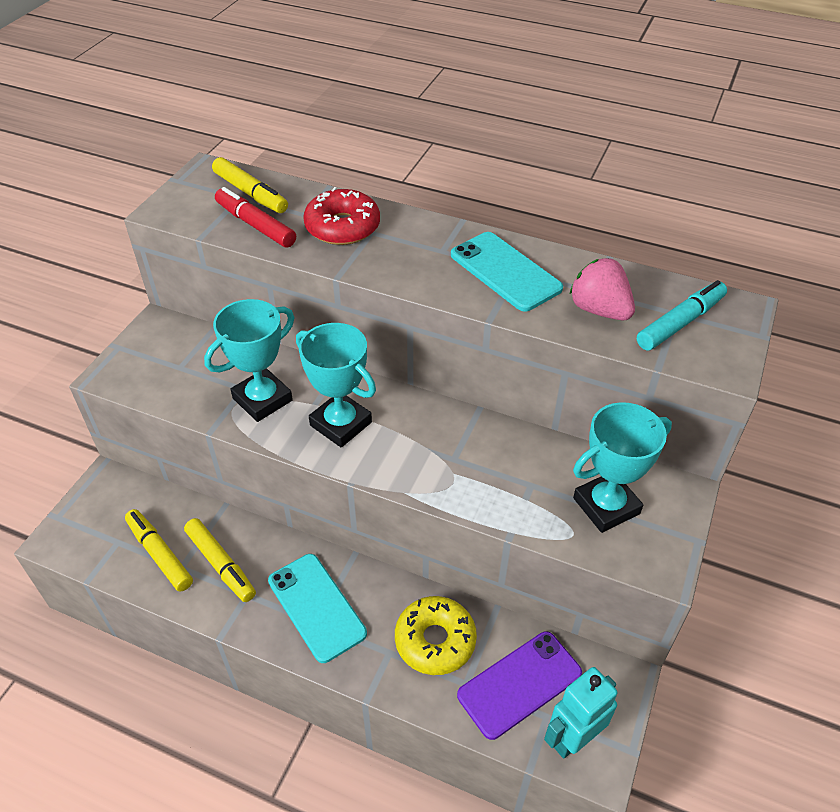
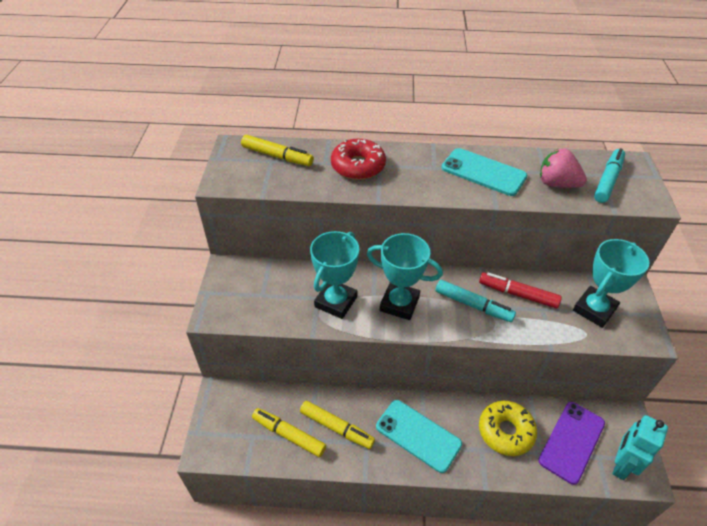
camera: 20 degrees left, 0 degrees up
red marker [215,187,296,248] -> red marker moved to [479,273,562,308]
none -> turquoise marker [436,280,516,322]

